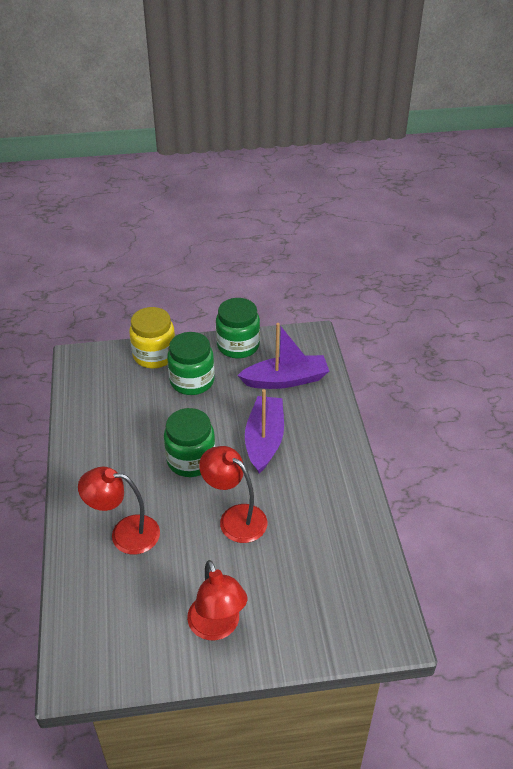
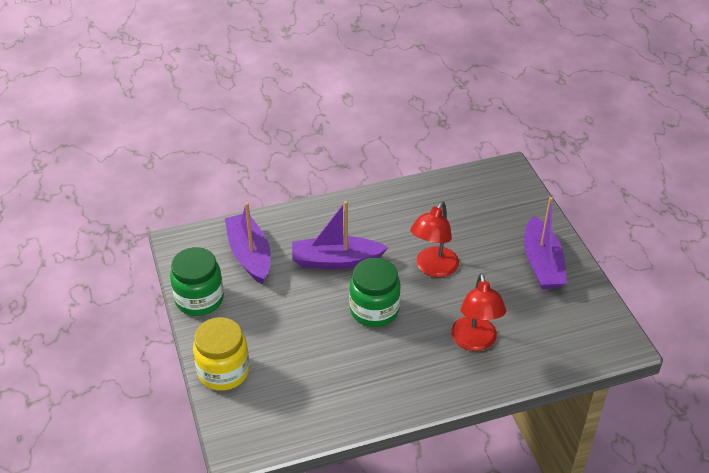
camera: 100 degrees left, 0 degrees up
green jar [167,332,215,395] -> none
red lamp [187,560,247,640] -> purple boat [524,197,567,289]

